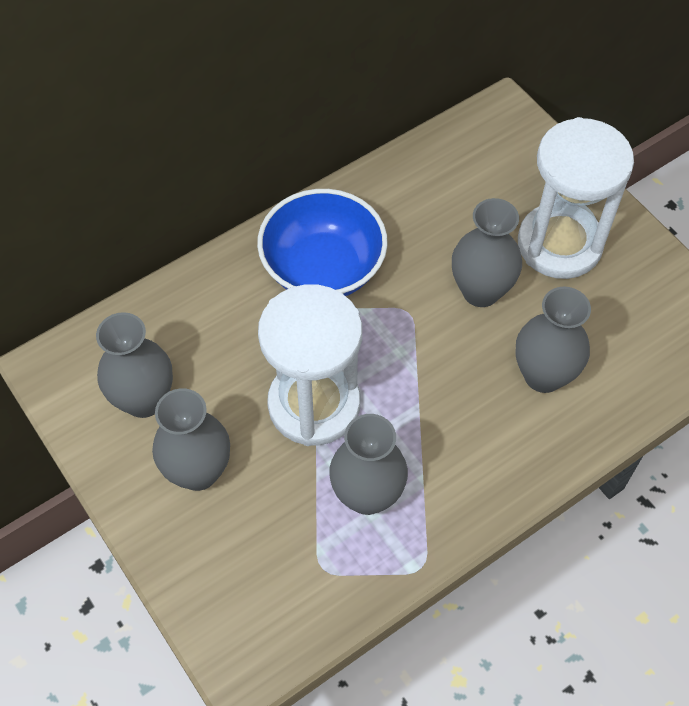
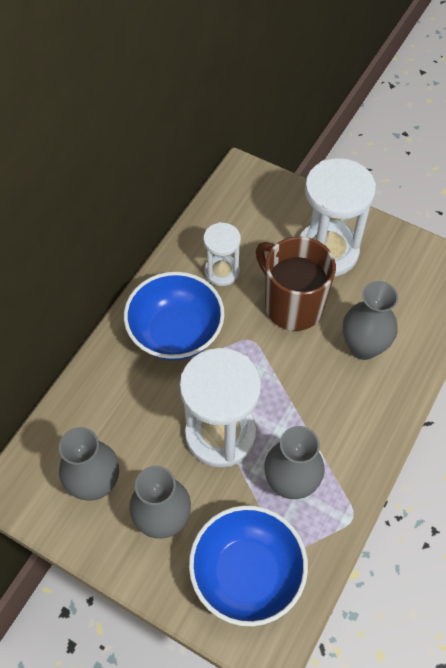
camera: 25 degrees left, 0 degrees up
grey vase [452,198,522,307] -> brown mug [256,236,336,331]
none -> blue bowl [189,505,308,626]
none -> white hourglass [203,222,241,286]

